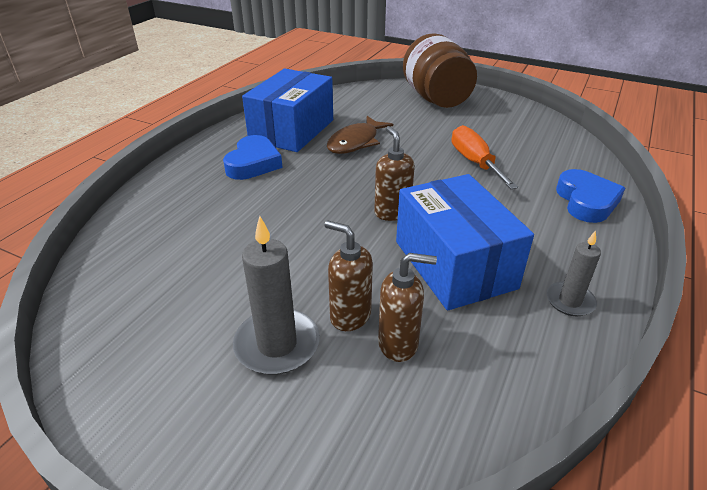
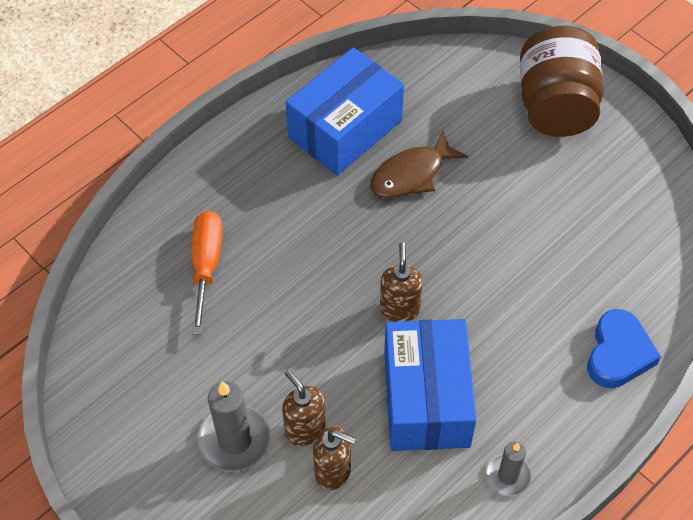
camera: 20 degrees right, 20 degrees up
blue heart [223,135,283,180] -> none
orange screwdriver [452,125,518,189] -> orange screwdriver moved to [192,211,223,334]

